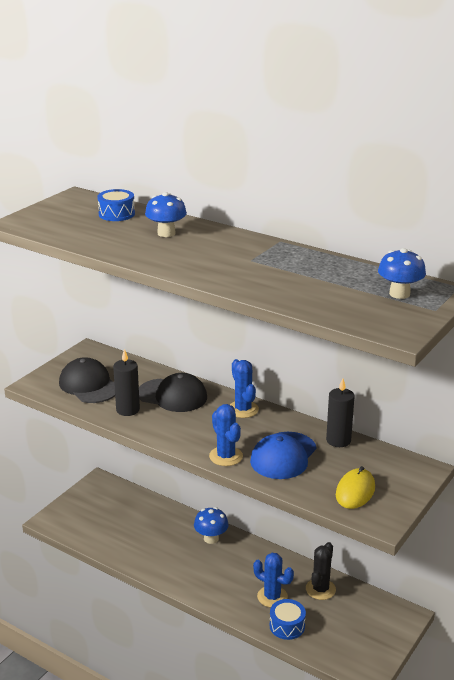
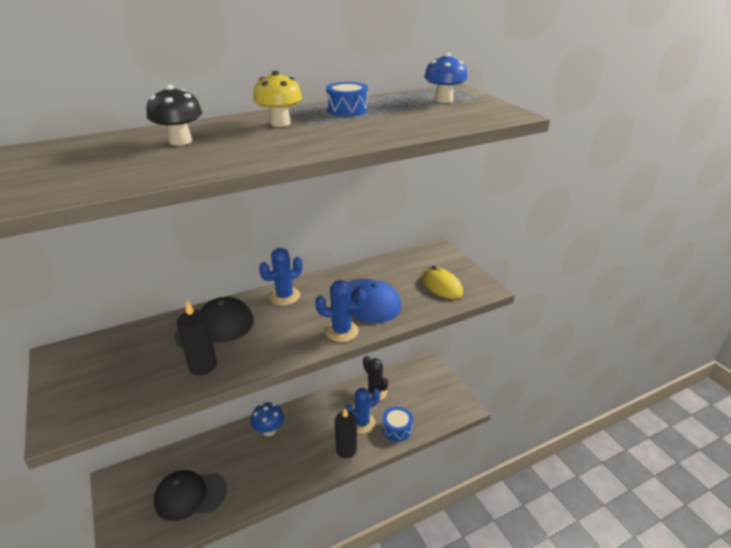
camera: 60 degrees left, 5 degrees up
black cap [59,357,115,403] -> black cap moved to [154,470,227,521]
blue drum [97,189,135,221] -> blue drum moved to [326,82,368,117]
blue mushroom [145,192,187,237] -> black mushroom [146,85,202,145]
blue cactus [230,359,259,418] -> blue cactus turned 45 degrees counterclockwise [259,248,303,305]
black candle [326,378,355,447] -> black candle moved to [335,408,357,459]
none -> yellow mushroom [253,71,302,127]

